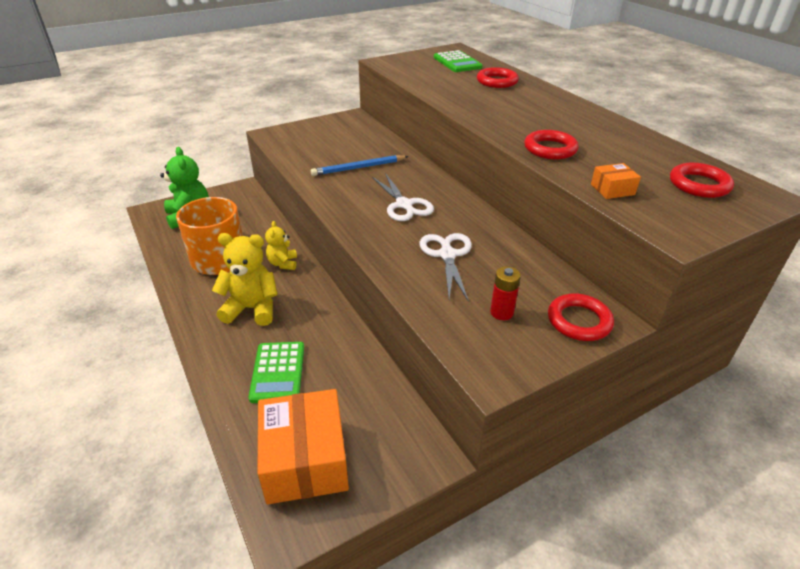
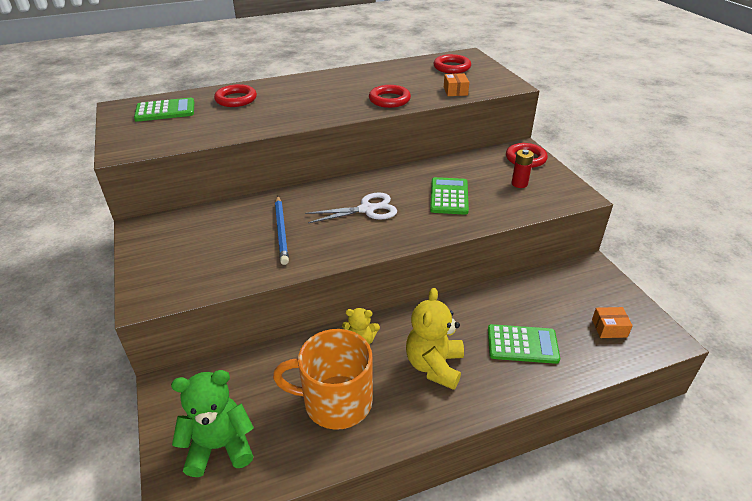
camera: 80 degrees left, 0 degrees up
orange box [257,389,349,504] -> orange box [592,307,633,338], size x0.44
white scissors [420,233,472,302] -> green calculator [430,177,469,215]

